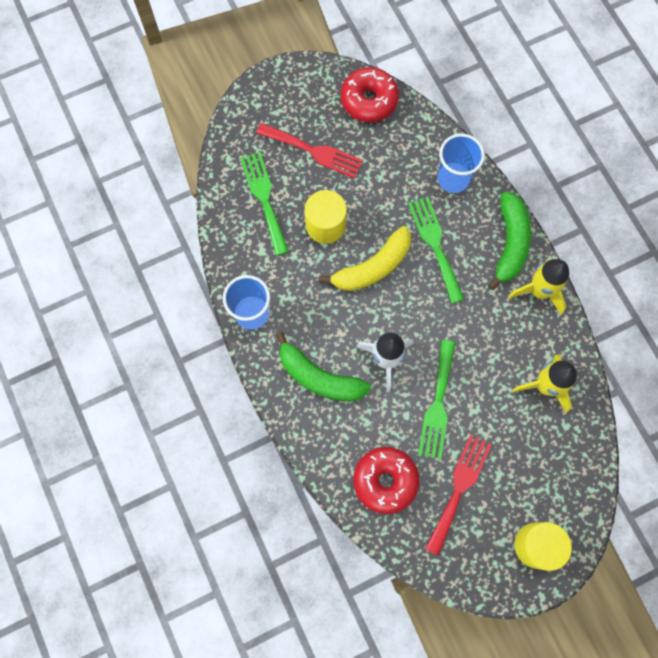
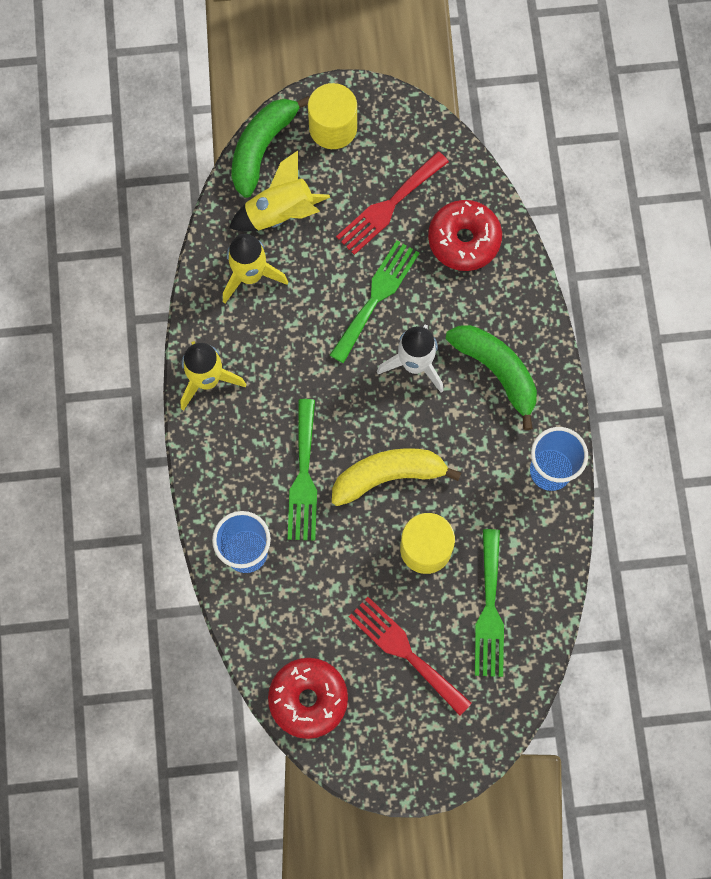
camera: 160 degrees left, 0 degrees up
green banana [488,192,531,290] -> green banana moved to [231,96,310,198]
none -> yellow rocket [229,151,330,232]

